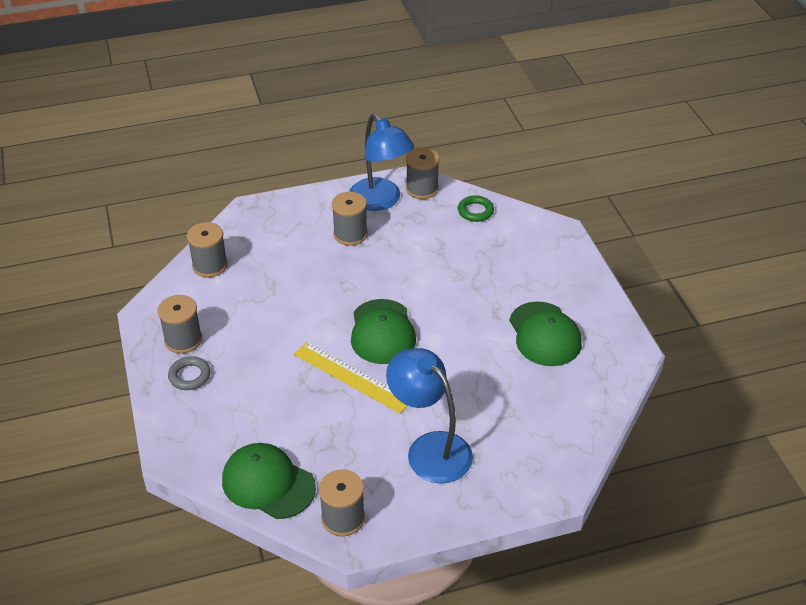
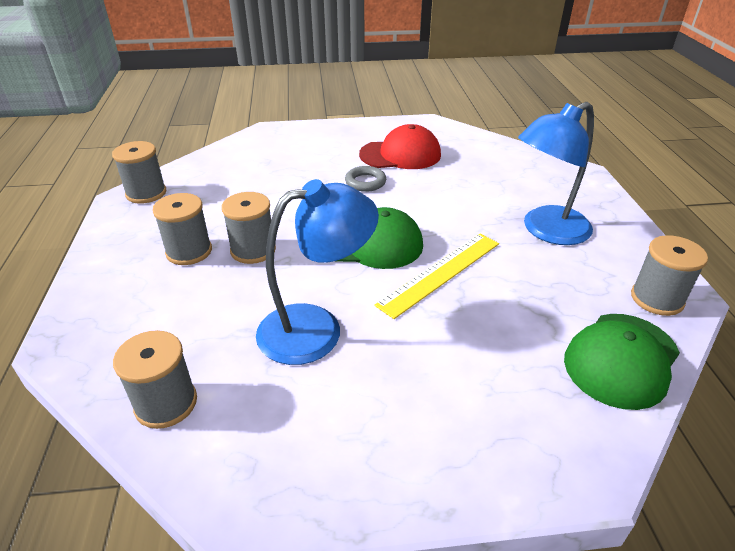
camera: 80 degrees left, 5 degrees down
grey spool [158,295,202,354] -> grey spool moved to [222,192,276,264]
grey ring [168,356,211,390] -> grey ring moved to [345,166,386,192]
blue lamp [349,114,414,211] -> blue lamp moved to [256,179,379,365]
green ring [458,195,494,222] -> none
green cap [509,302,582,366] -> red cap [359,124,441,169]

